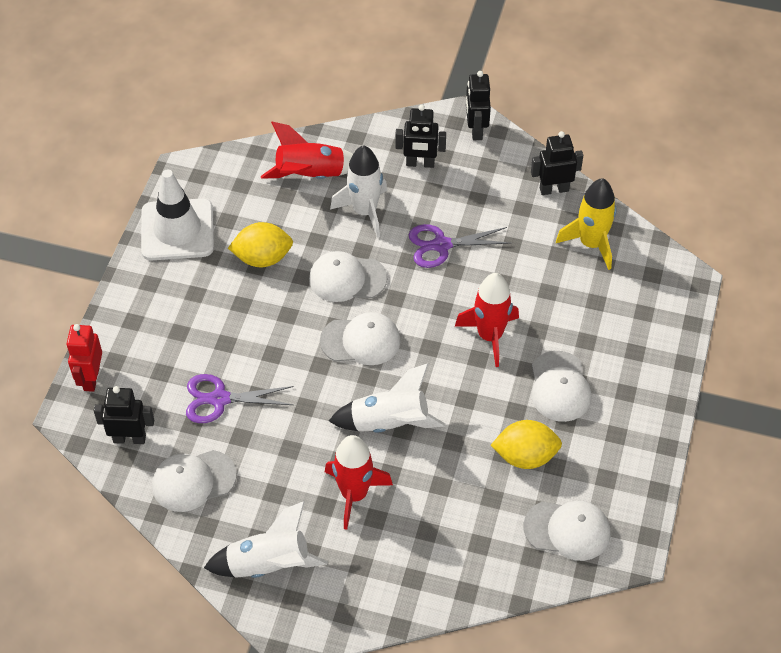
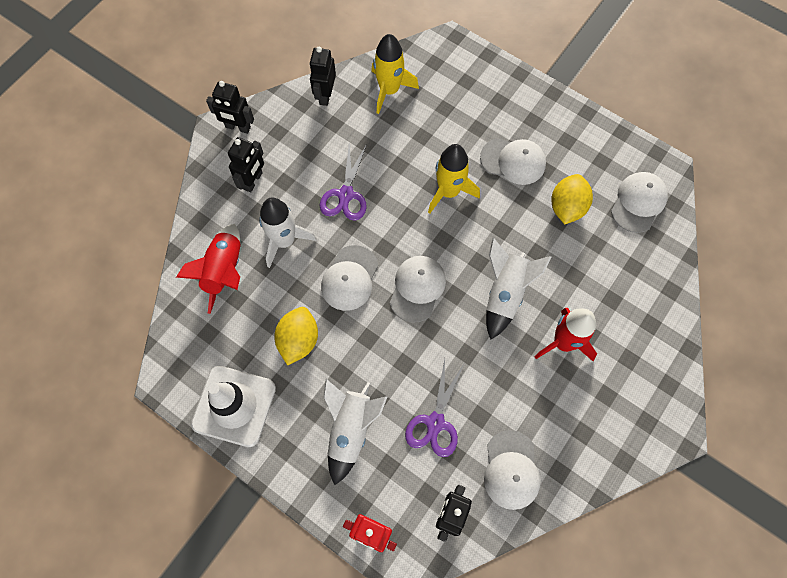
camera: 70 degrees left, 15 degrees up
white rocket [204,501,328,578] -> white rocket moved to [324,379,387,485]
red rocket [455,273,519,367] -> yellow rocket [428,144,480,214]

